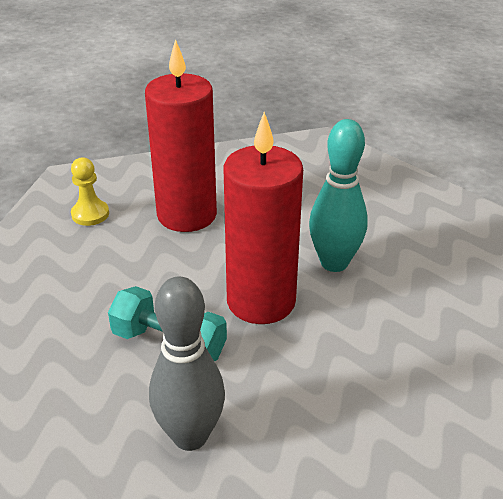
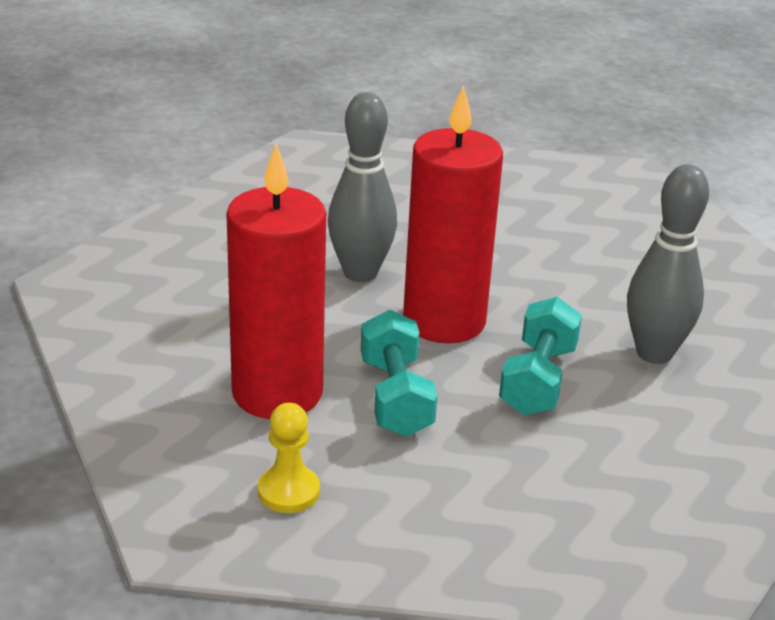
camera: 100 degrees left, 5 degrees down
turquoise bowling pin [309,119,368,272] -> grey bowling pin [328,92,397,282]
none -> turquoise dumbbell [361,310,438,437]

